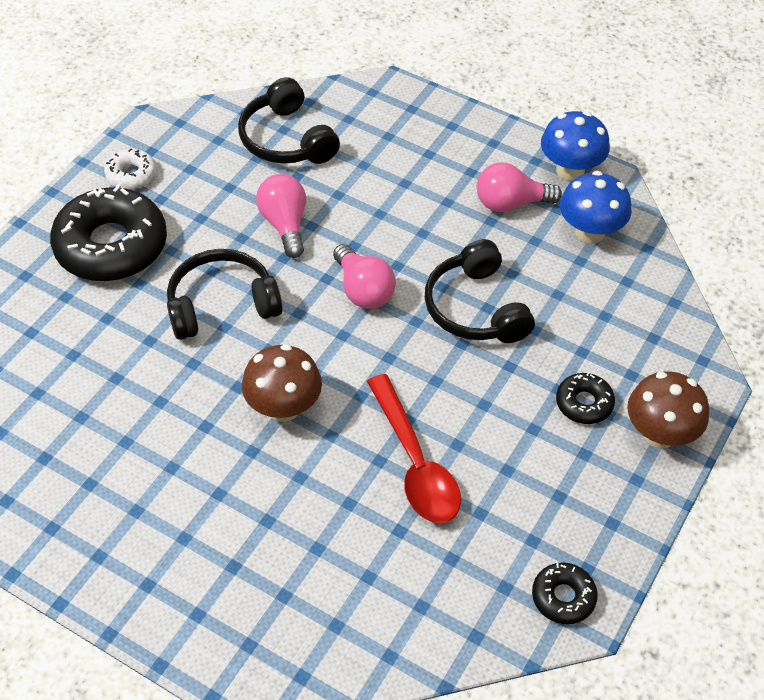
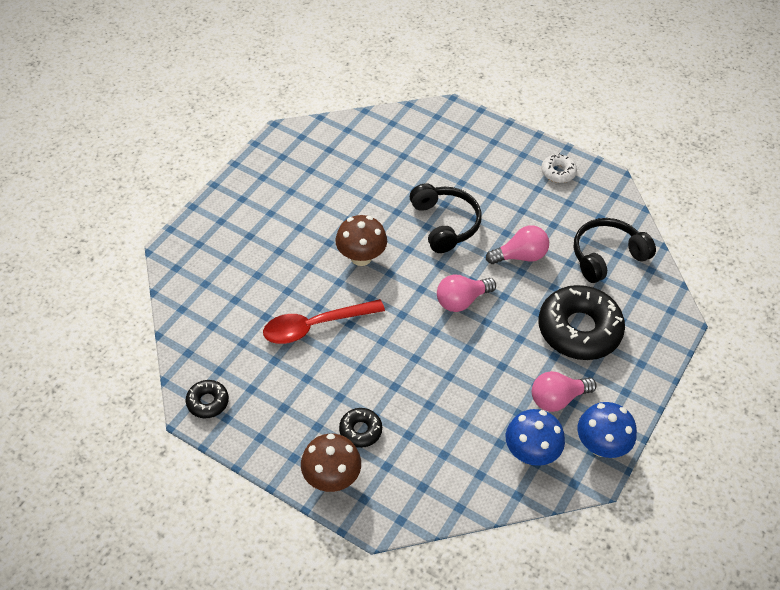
camera: 90 degrees right, 0 degrees up
black donut [50,184,167,281] -> black donut moved to [539,285,625,360]
black headphones [425,239,535,343] -> none
pink light bulb [477,162,562,212] -> pink light bulb turned 105 degrees counterclockwise [532,371,597,412]

